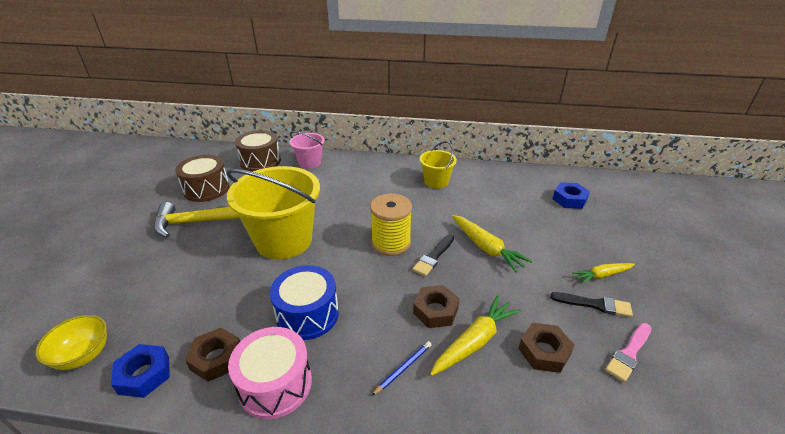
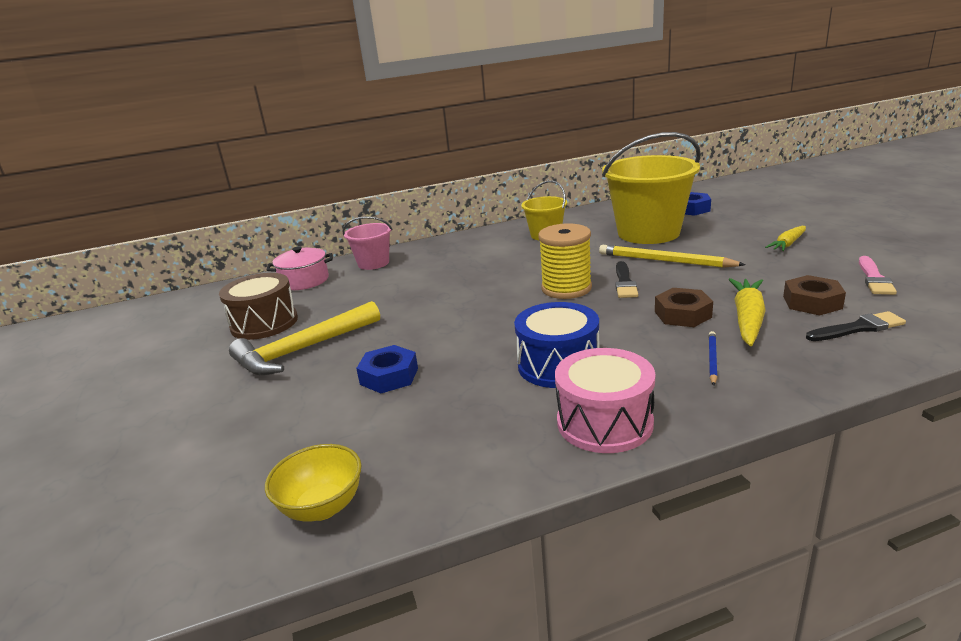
camera: 25 degrees left, 10 degrees down
blue nut [111,344,170,398] -> blue nut moved to [356,345,418,393]
brown nut [185,328,240,382] -> none
yellow bucket [226,166,320,260] -> yellow bucket moved to [602,132,701,244]
brown drum [235,130,281,172] -> pink pot [267,246,333,290]
yellow carrot [452,215,532,273] -> yellow pencil [599,245,746,268]
black brush [550,292,633,317] -> black brush moved to [806,311,906,341]

